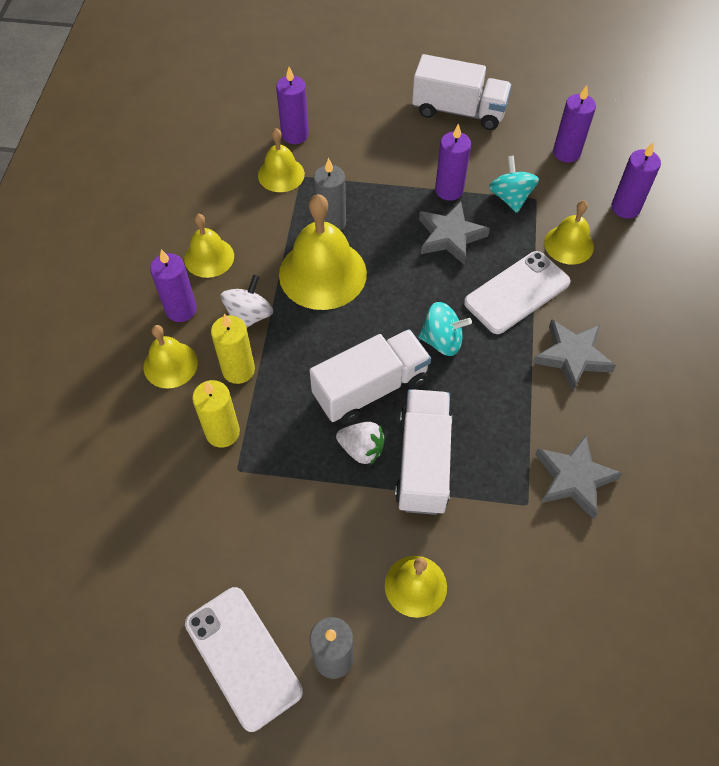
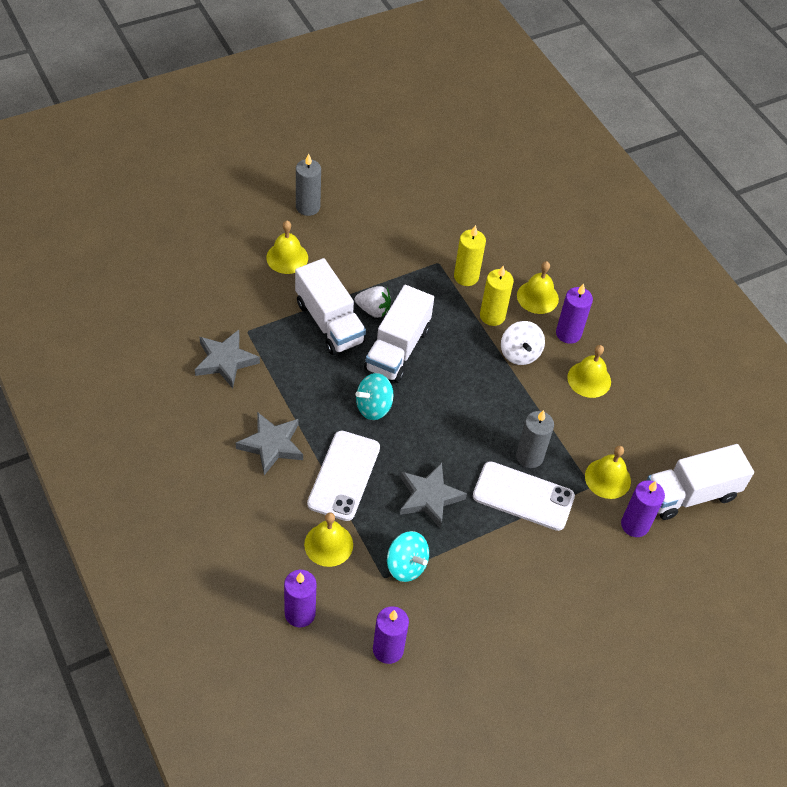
camera: 140 degrees right, 5 degrees down
white phone [185,587,303,732] -> white phone moved to [473,461,575,531]
yellow bell [279,194,367,310] -> none
white strawberry [336,422,385,465] -> white strawberry turned 150 degrees counterclockwise [355,286,391,318]
white truck [412,54,512,130] -> white truck moved to [647,444,754,520]
purple candle [435,123,471,201] -> none

